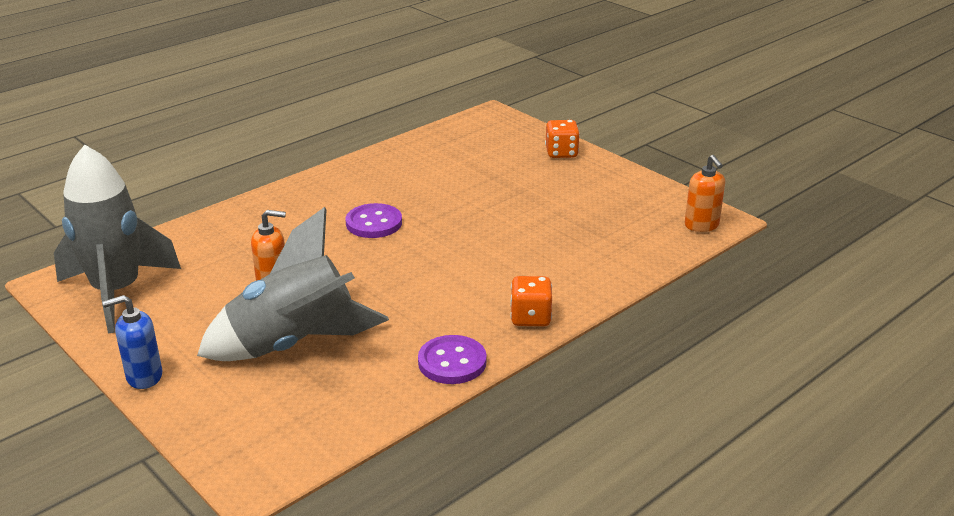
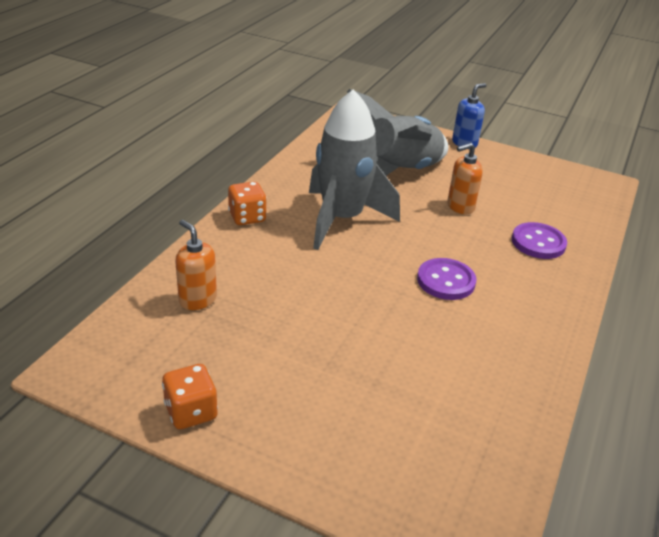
camera: 155 degrees right, 5 degrees up
grey rocket [54,145,181,333] -> grey rocket moved to [309,89,400,250]
purple button [418,335,487,384] -> purple button moved to [512,222,567,259]
orange dice [545,120,580,158] -> orange dice moved to [162,364,218,429]
orange soap dispenser [685,155,725,232] -> orange soap dispenser moved to [175,220,217,310]

